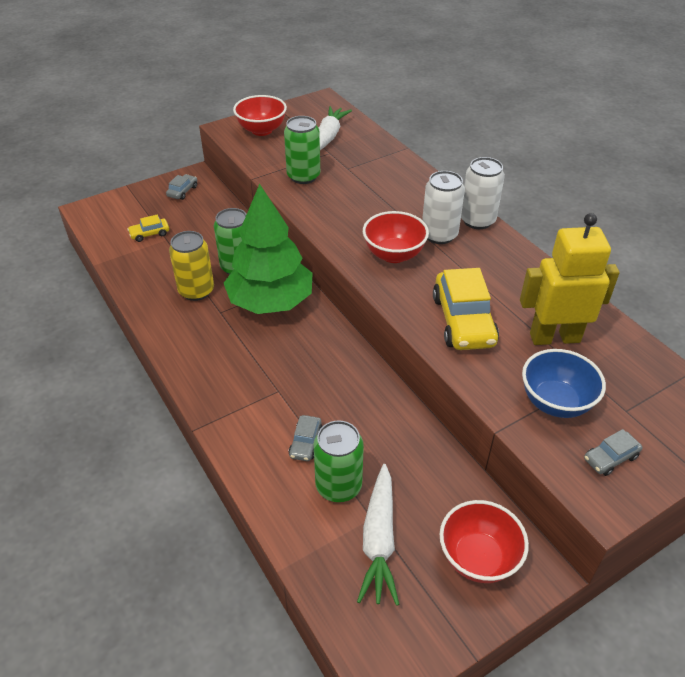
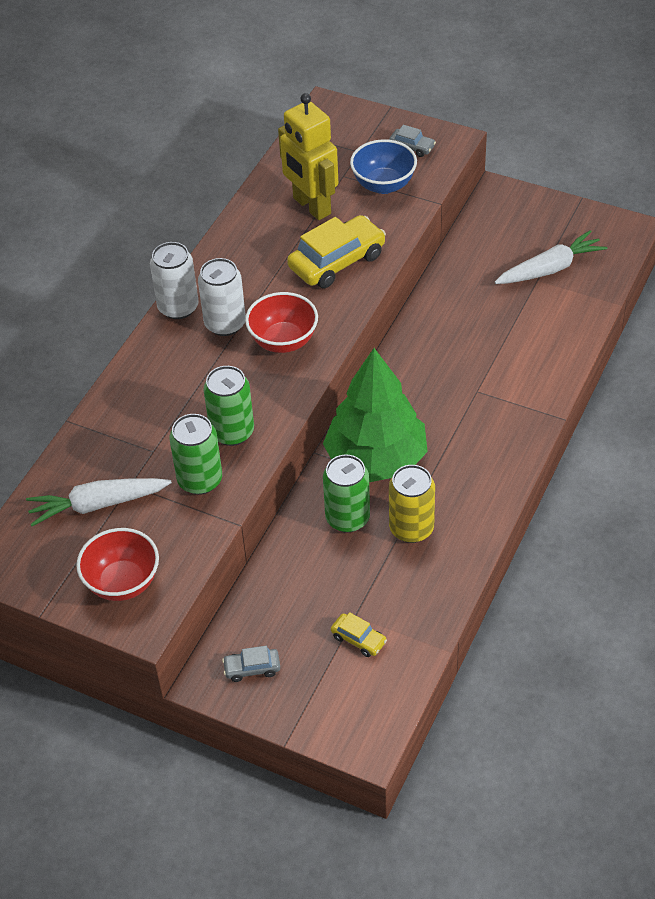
camera: 120 degrees left, 5 degrees up
grey car [289,415,322,461] -> none
green can [314,420,364,502] -> green can moved to [204,366,254,446]
red bowl [440,500,529,583] -> none

